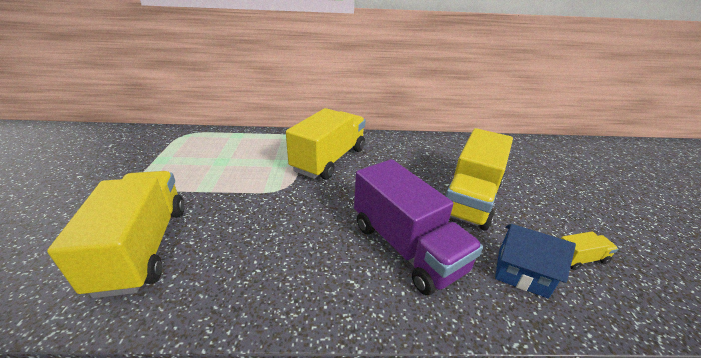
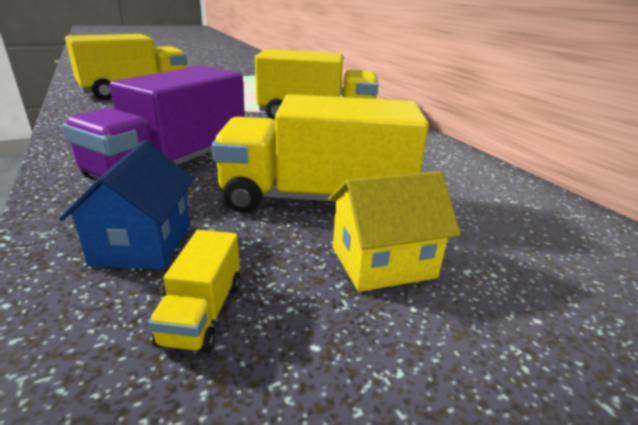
camera: 65 degrees right, 5 degrees down
yellow truck [561,231,618,270] -> yellow truck turned 45 degrees clockwise [148,230,240,353]
none -> yellow house [328,171,460,292]

